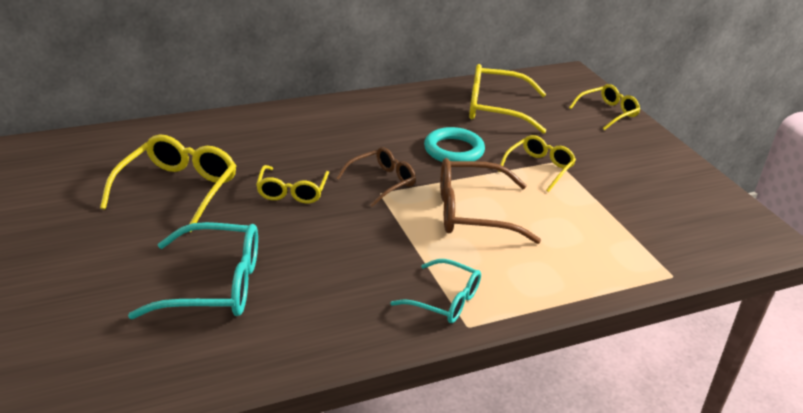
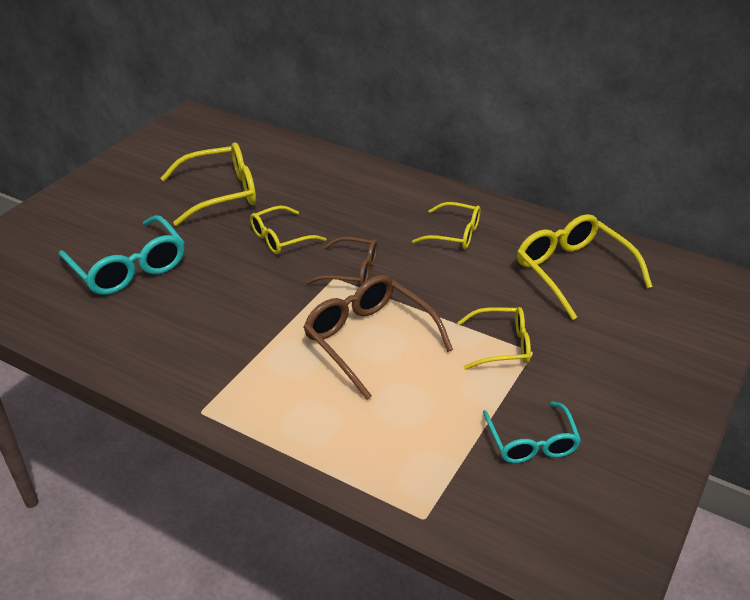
camera: 55 degrees right, 5 degrees up
turquoise glasses [390,259,481,323] -> turquoise glasses moved to [483,401,581,463]
turquoise ring [424,127,485,162] -> none
yellow glasses [569,84,640,130] -> yellow glasses moved to [412,202,481,249]

